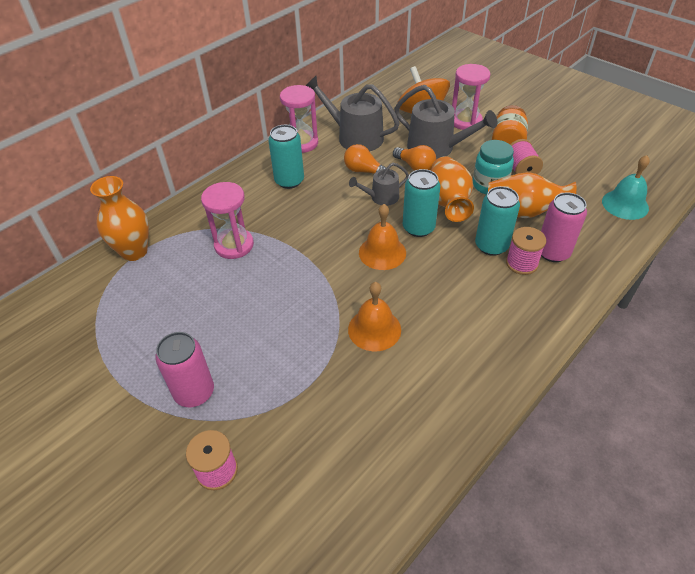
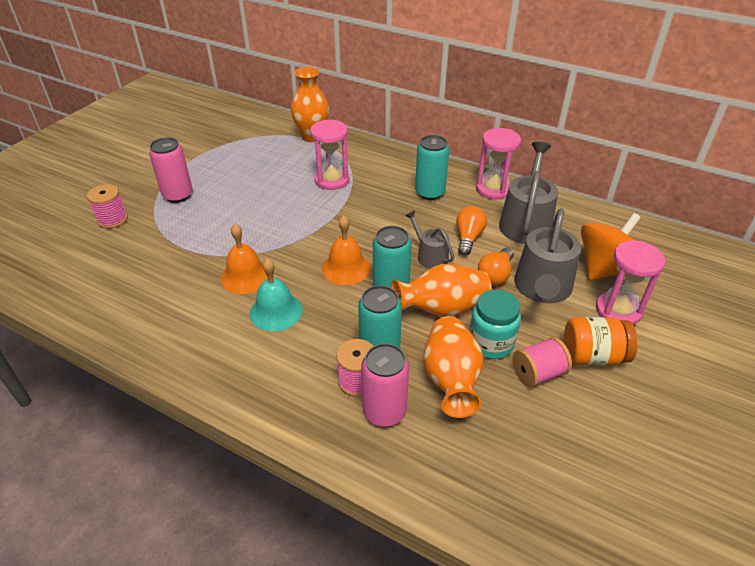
camera: 75 degrees right, 5 degrees down
turquoise bell [602,155,650,220] -> turquoise bell moved to [250,258,303,331]

